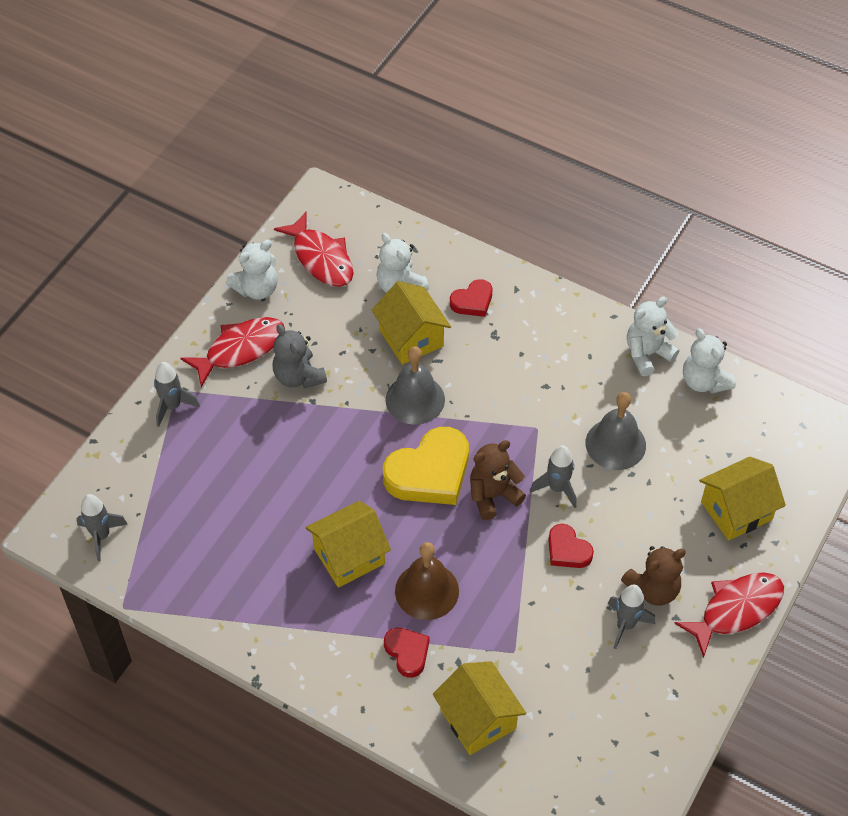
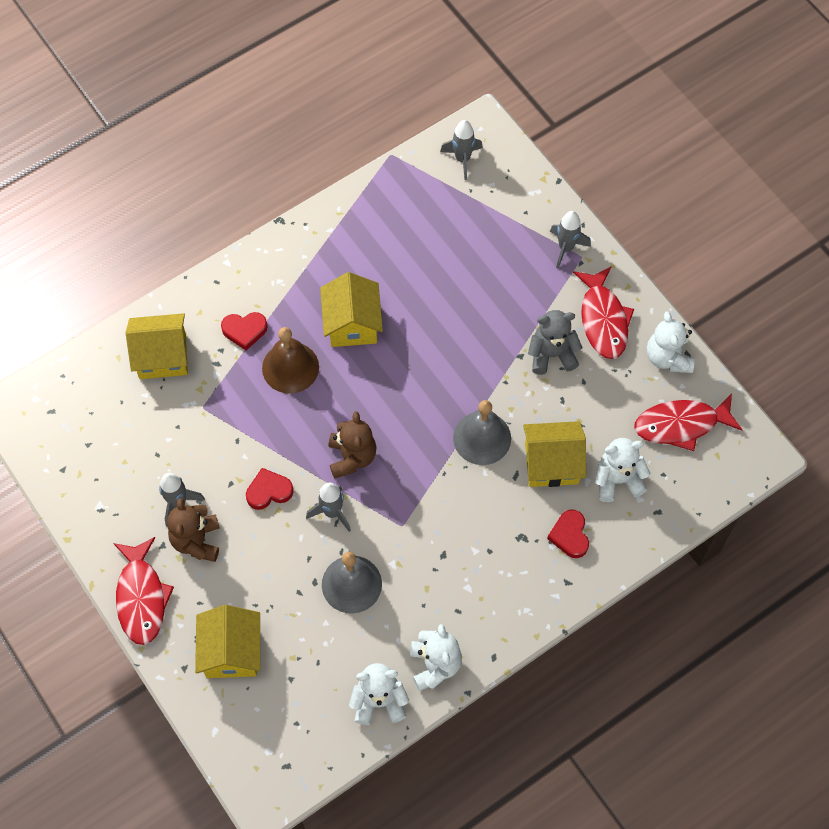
camera: 115 degrees right, 10 degrees up
yellow heart [383,427,469,505] -> none

